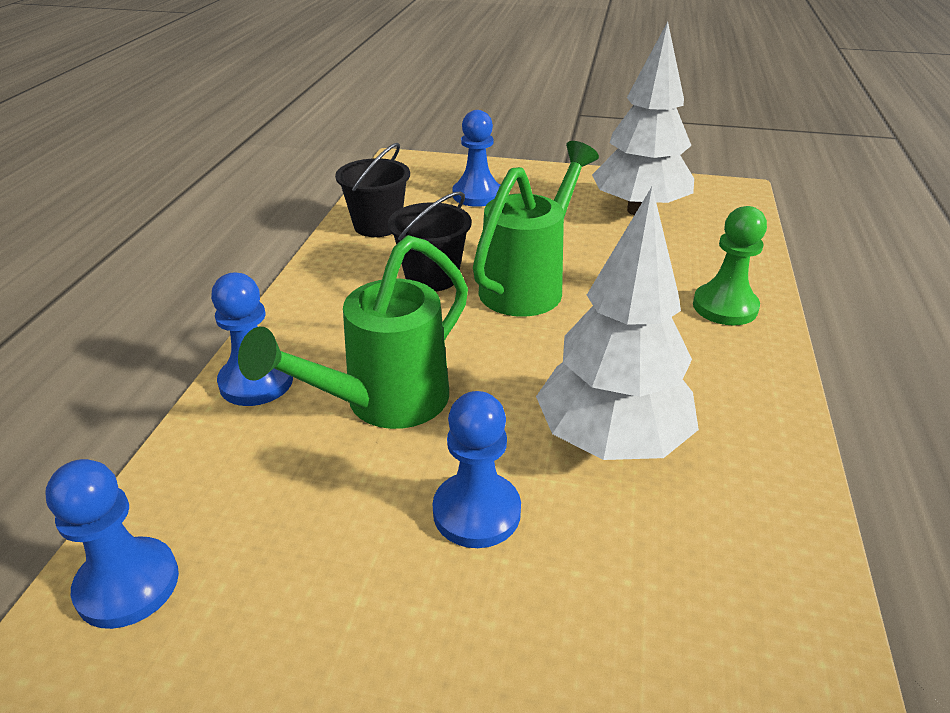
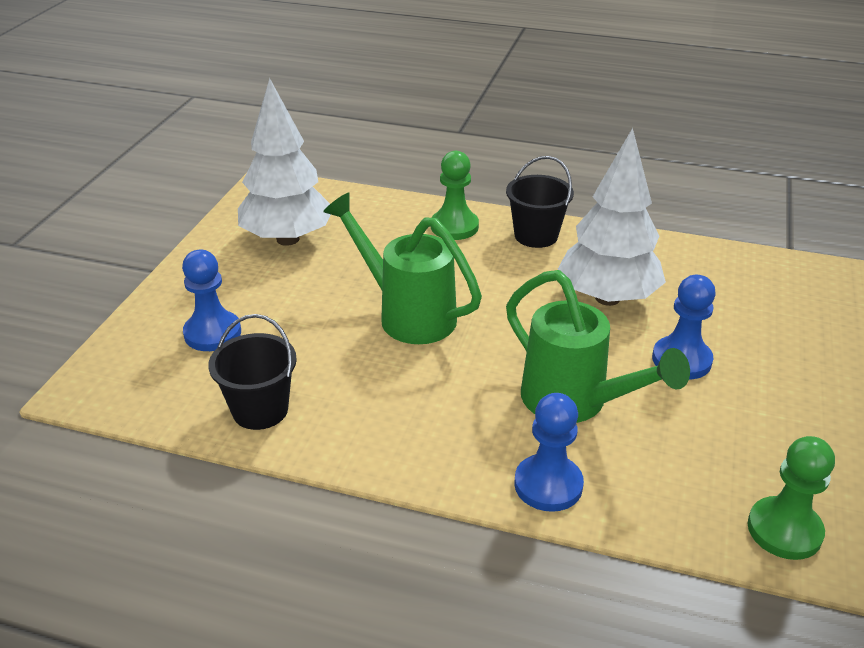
camera: 85 degrees left, 0 degrees up
blue pawn [45,459,179,629] -> green pawn [748,436,835,560]
black bucket [388,191,471,292] -> black bucket moved to [506,156,574,248]

